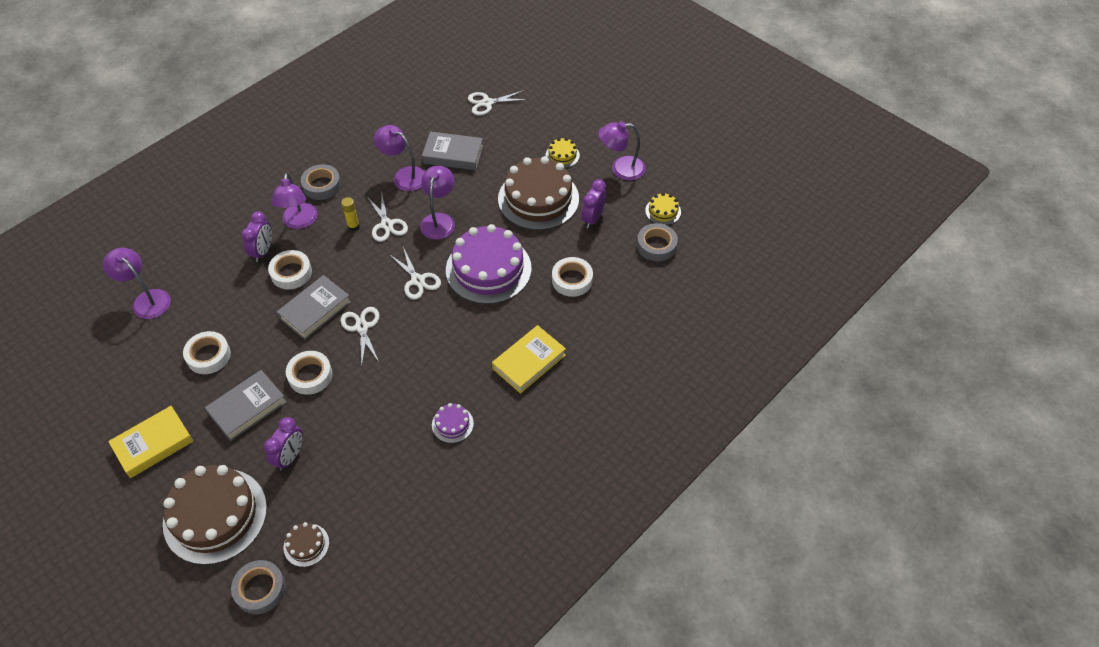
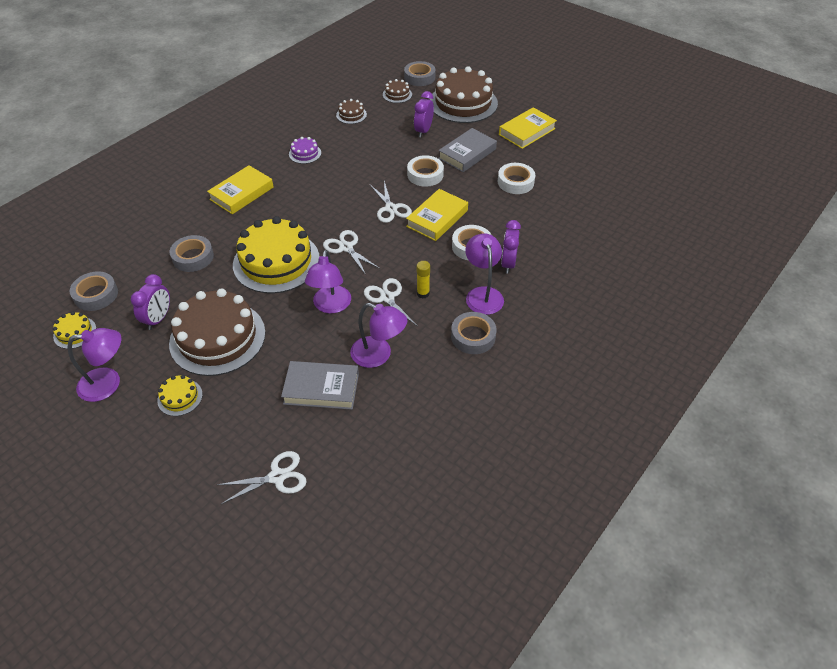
camera: 175 degrees right, 5 degrees down
purple lamp [103,248,171,319] -> none
grey book [277,275,351,340] -> yellow book [406,189,468,241]
purple cake [446,224,532,304] -> yellow cake [233,216,320,294]
white tape [552,257,593,297] -> grey tape [170,235,214,272]
none -> brown cake [336,99,367,124]

